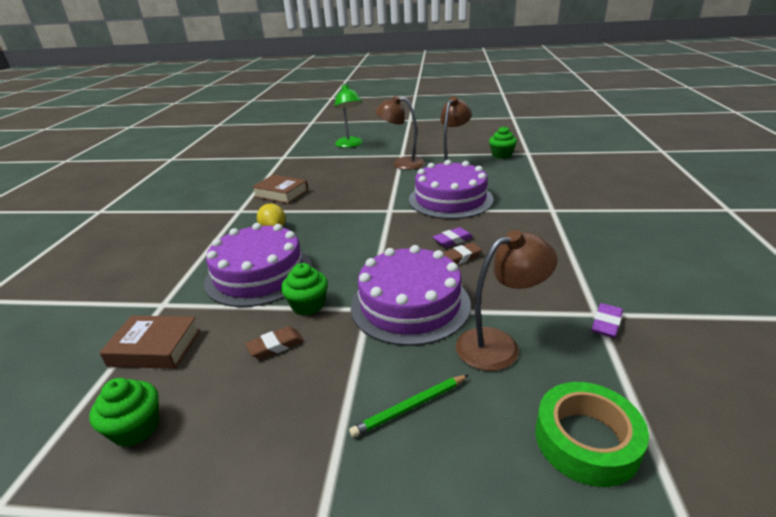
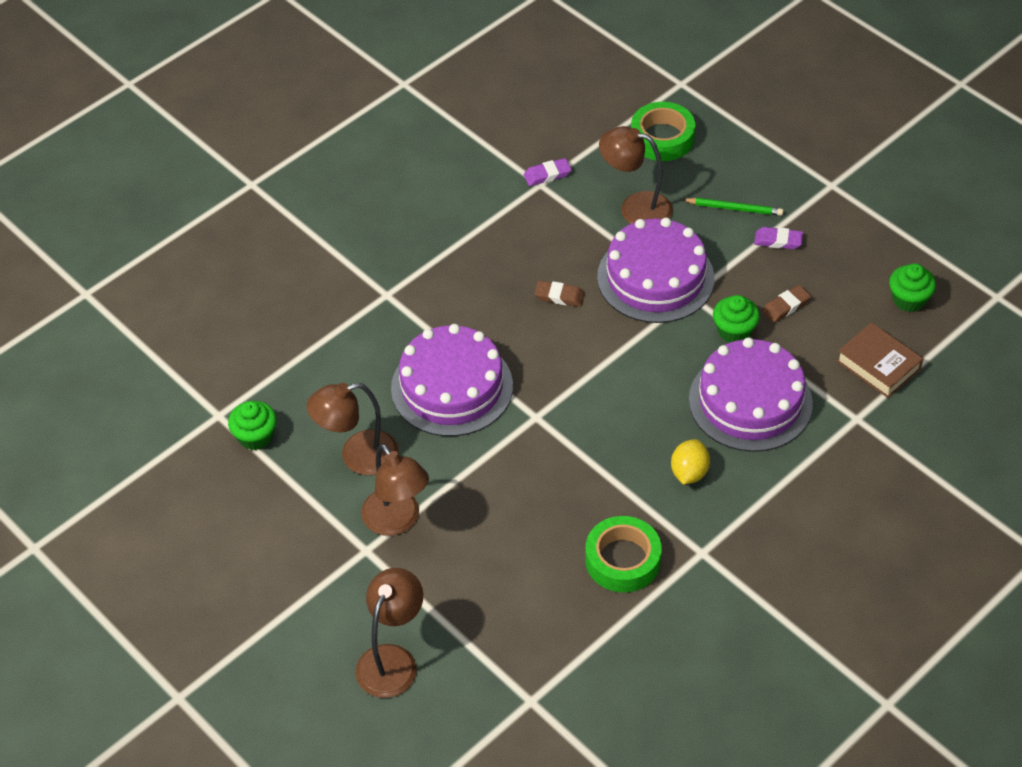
camera: 140 degrees left, 20 degrees up
brown eraser [245,326,304,359] -> brown eraser turned 45 degrees counterclockwise [762,285,811,323]
brown book [252,175,308,204] -> green tape [585,516,662,592]
green lamp [334,84,363,148] -> brown lamp [355,568,423,698]
purple eraser [433,227,473,247] -> purple eraser moved to [754,227,803,249]

